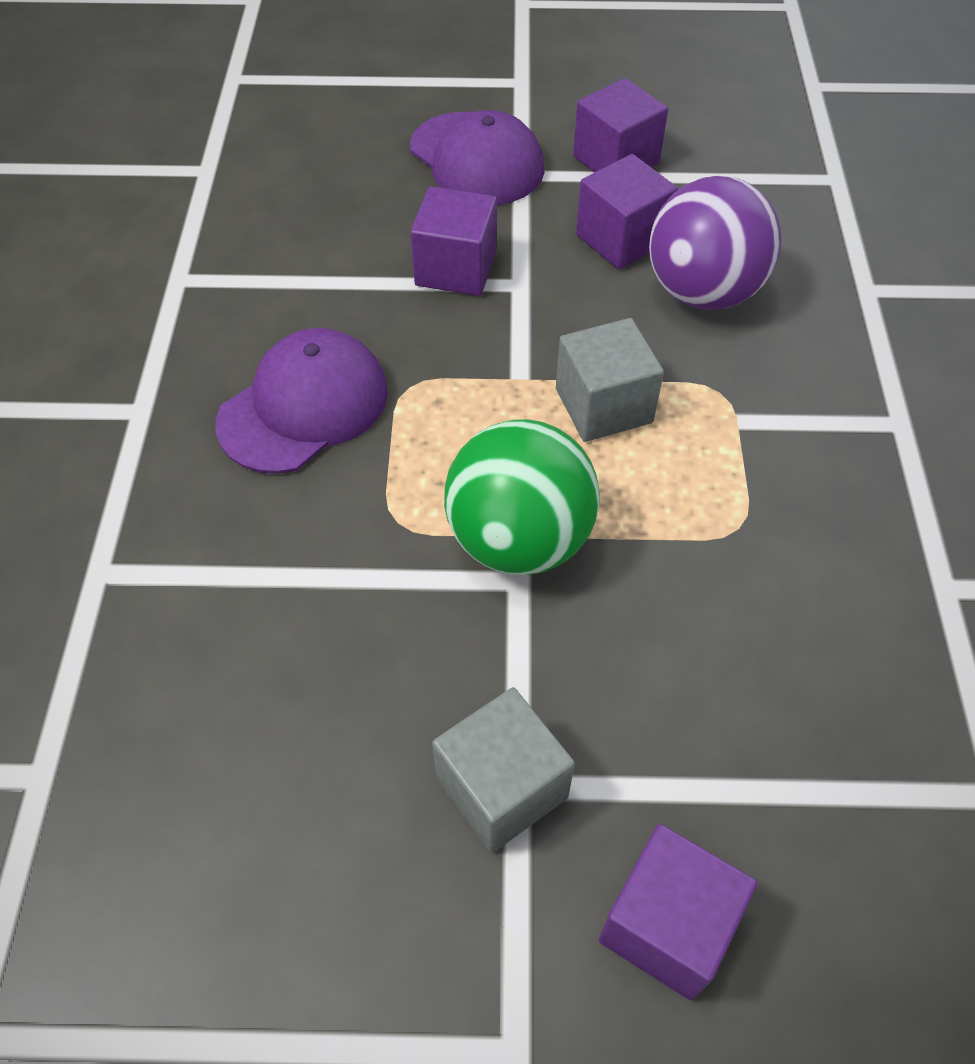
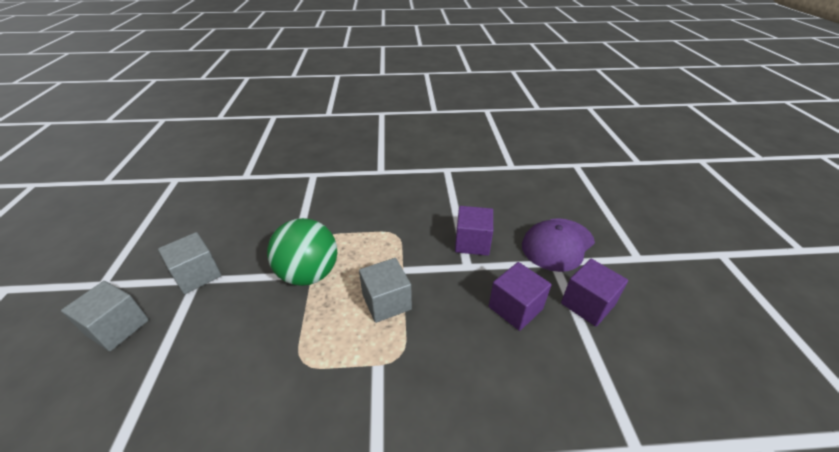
camera: 85 degrees right, 15 degrees down
purple cap [216,328,388,474] -> none
purple cube [599,824,757,1000] -> grey cube [61,281,149,351]
purple ball [649,176,782,310] -> none

